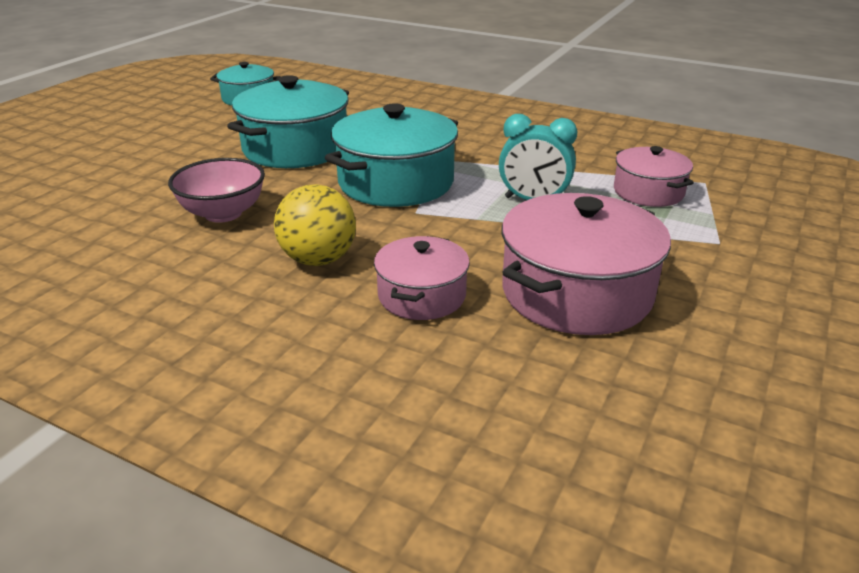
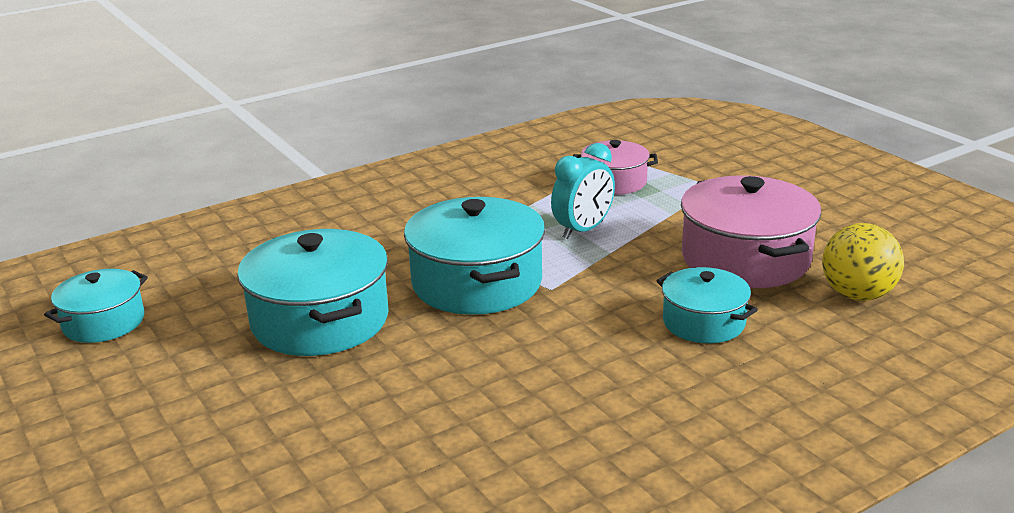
camera: 60 degrees left, 5 degrees down
pink bowl [168,158,265,223] -> none
yellow ball [274,184,356,266] -> yellow ball moved to [822,223,904,301]
pink pot [374,236,470,320] -> turquoise pot [656,267,758,343]

